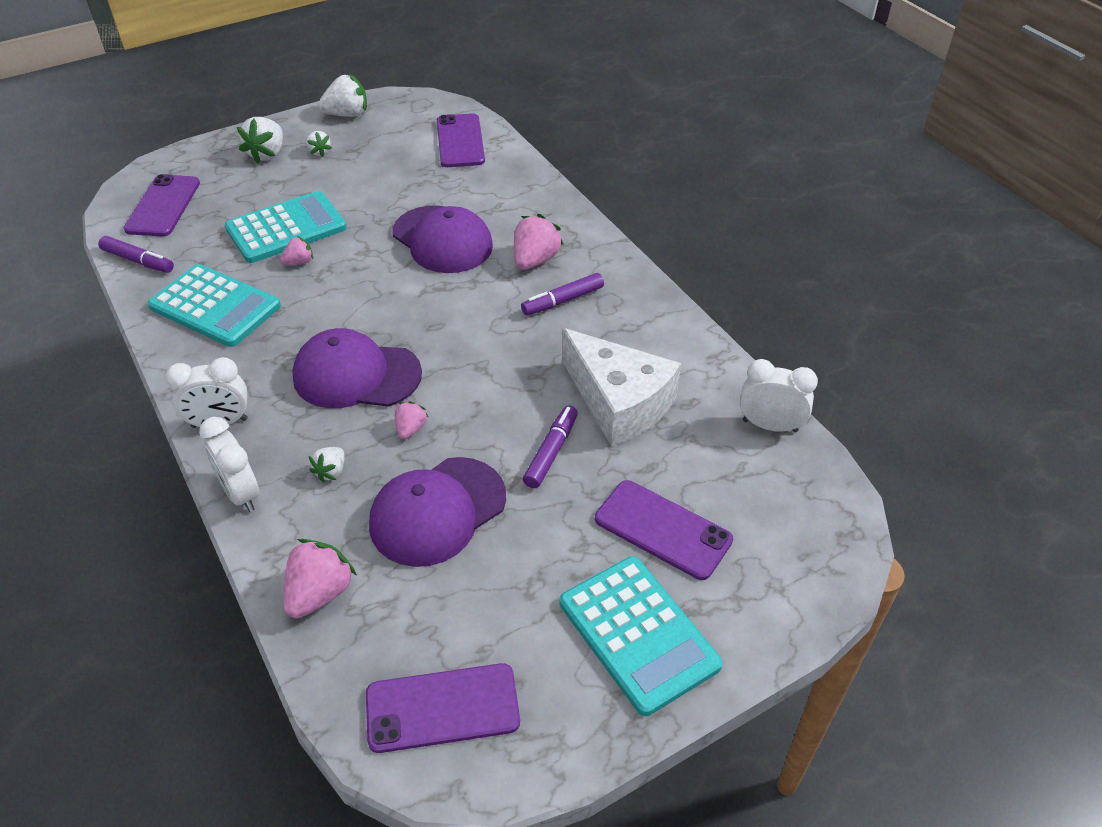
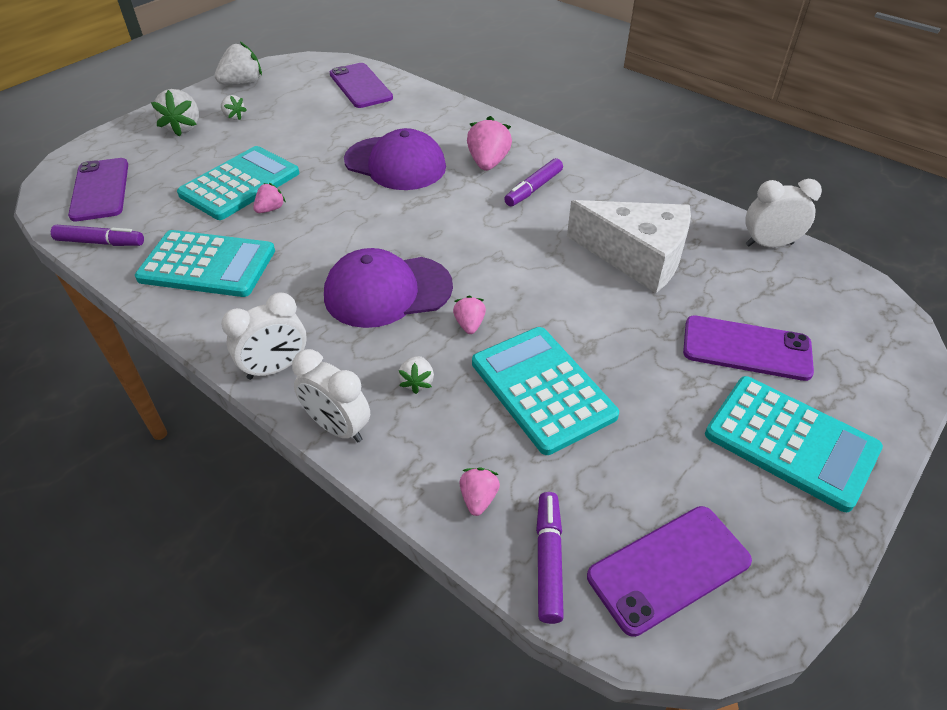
camera: 20 degrees left, 0 degrees up
pink strawberry [284,539,357,618] -> pink strawberry [459,468,500,516], size x0.57
purple cap [369,457,506,567] -> turquoise calculator [472,327,619,455]
purple marker [523,405,578,488] -> purple marker moved to [536,492,564,624]

